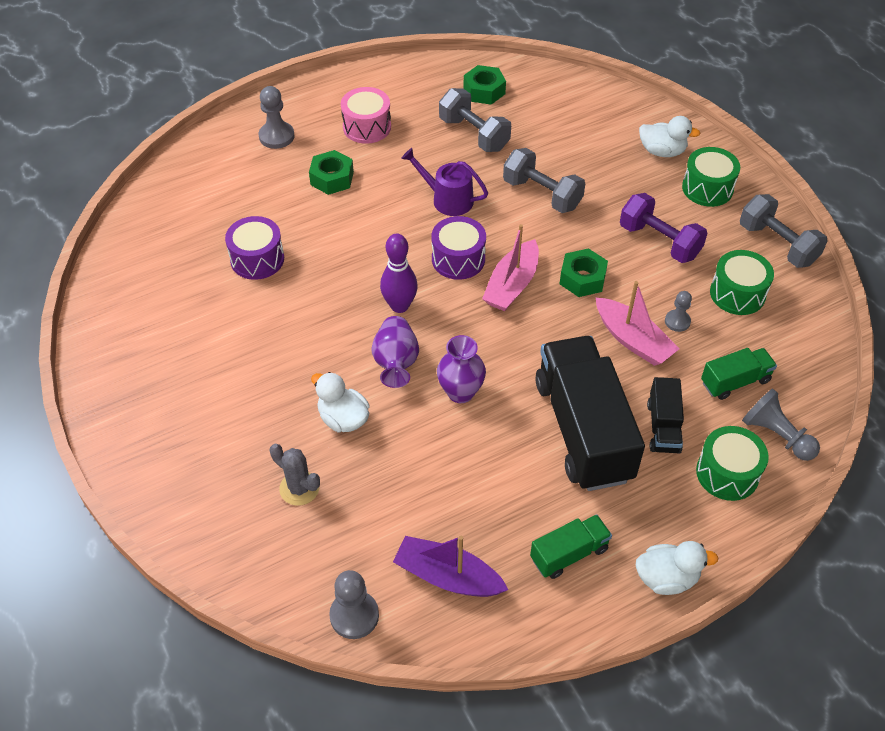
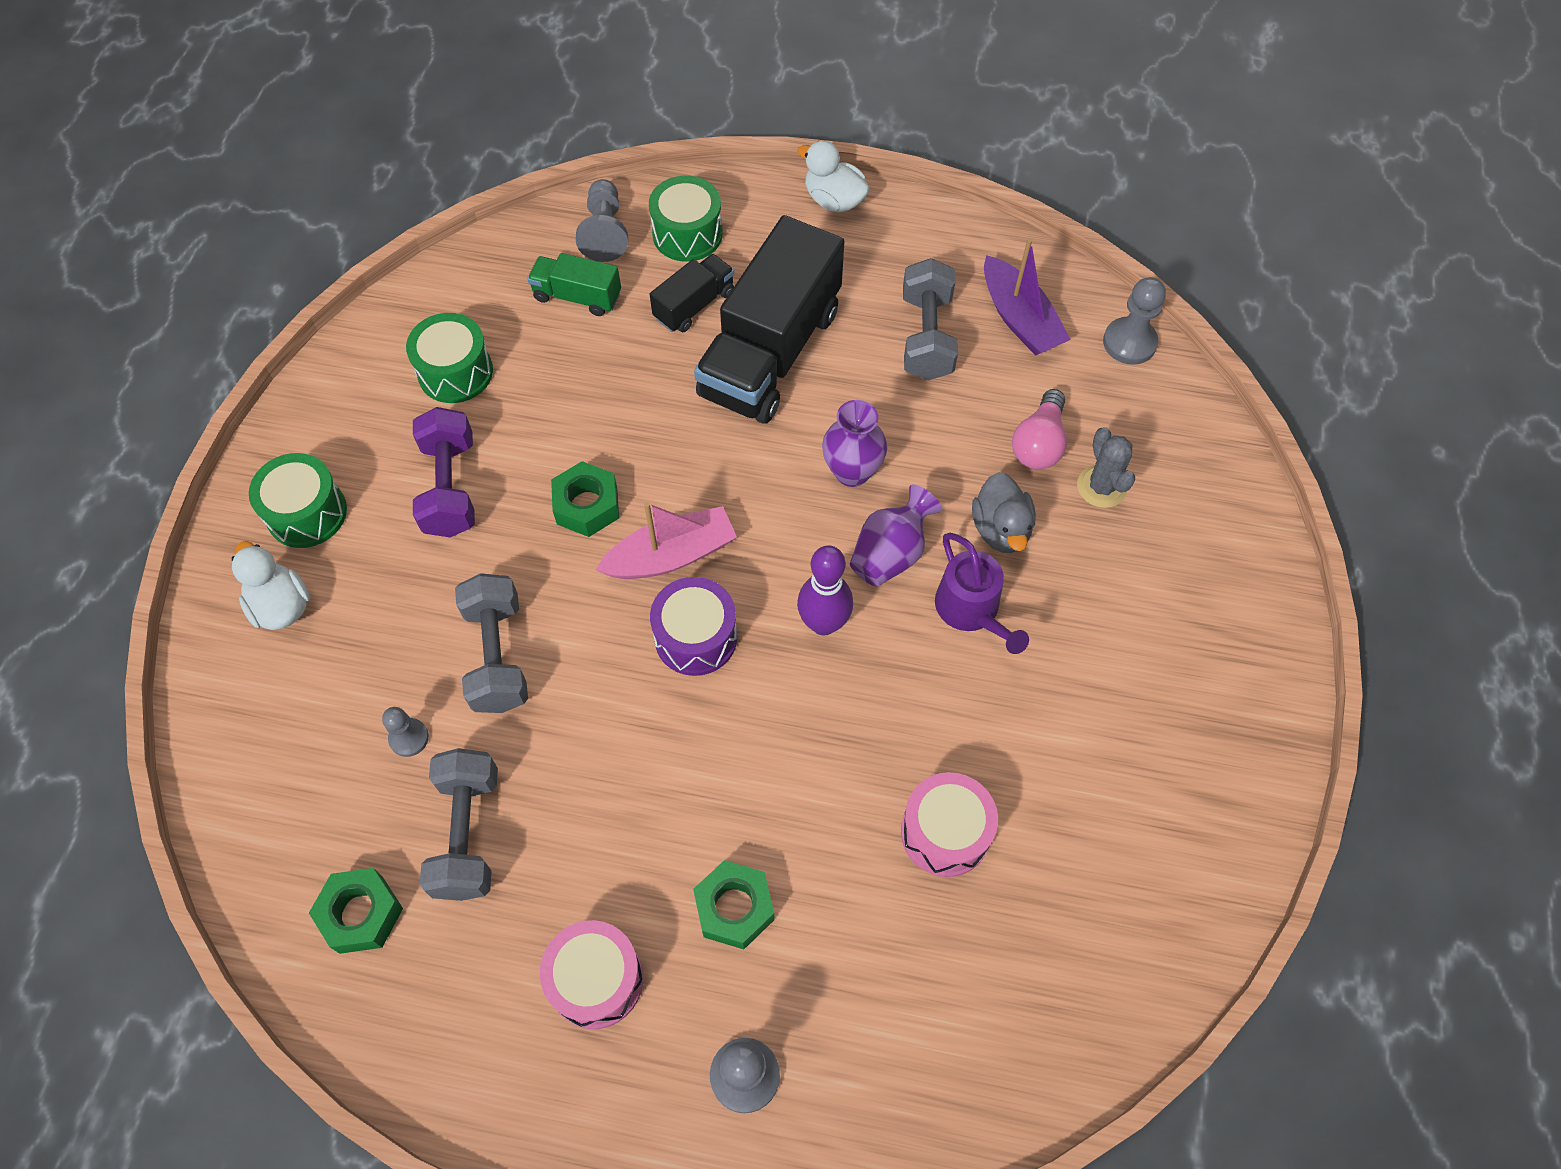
camera: 140 degrees left, 10 degrees up
purple drum [225,216,284,280] -> pink drum [901,772,998,877]
white duck [311,372,369,432] -> grey duck [972,472,1036,553]
purple watering can [401,148,488,216] -> purple watering can moved to [935,533,1029,654]
green truck [530,514,612,579] -> none
pink boat [596,281,679,366] -> none
grey pawn [665,291,692,332] -> grey pawn moved to [382,707,429,757]
grey dumbbell [740,194,827,268] -> grey dumbbell moved to [903,258,958,380]
none -> pink light bulb [1012,389,1067,470]

